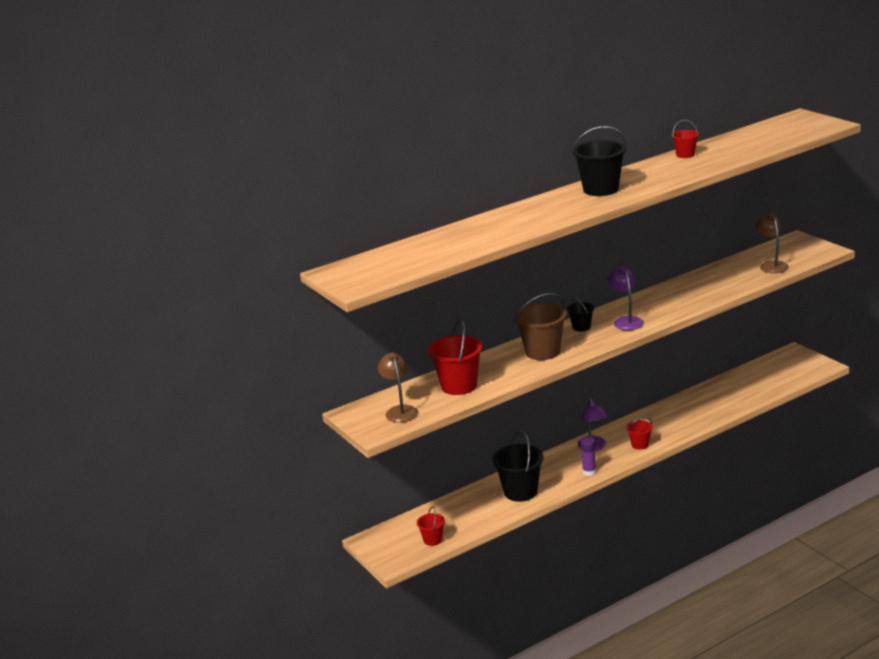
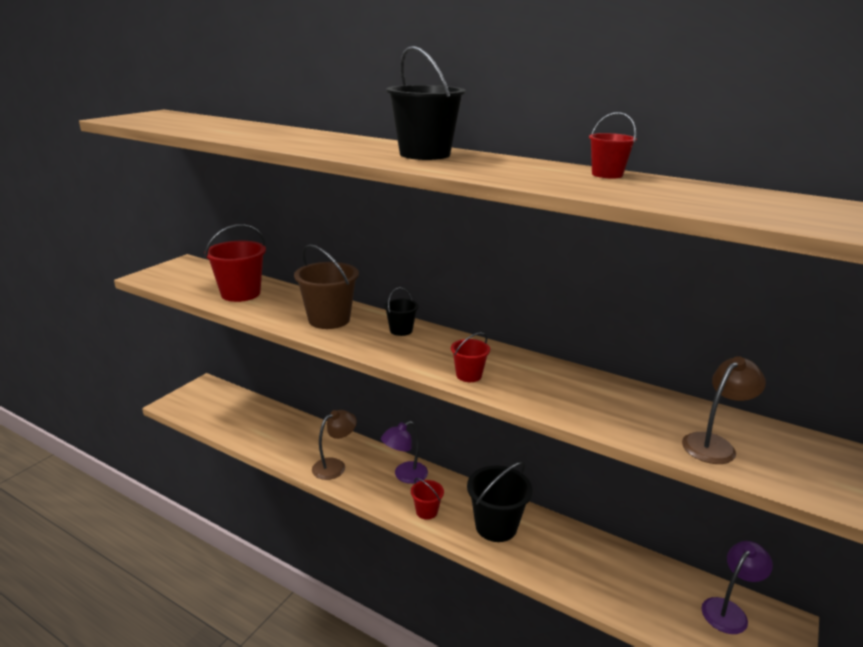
camera: 60 degrees right, 0 degrees up
brown lamp [378,353,418,422] -> brown lamp moved to [312,410,357,480]
red bucket [417,506,445,546] -> red bucket moved to [451,332,490,382]
black bucket [493,431,544,502] -> black bucket moved to [467,462,533,542]
purple glue stick [581,437,596,476] -> none
purple lamp [608,267,644,330] -> purple lamp moved to [701,541,773,634]

